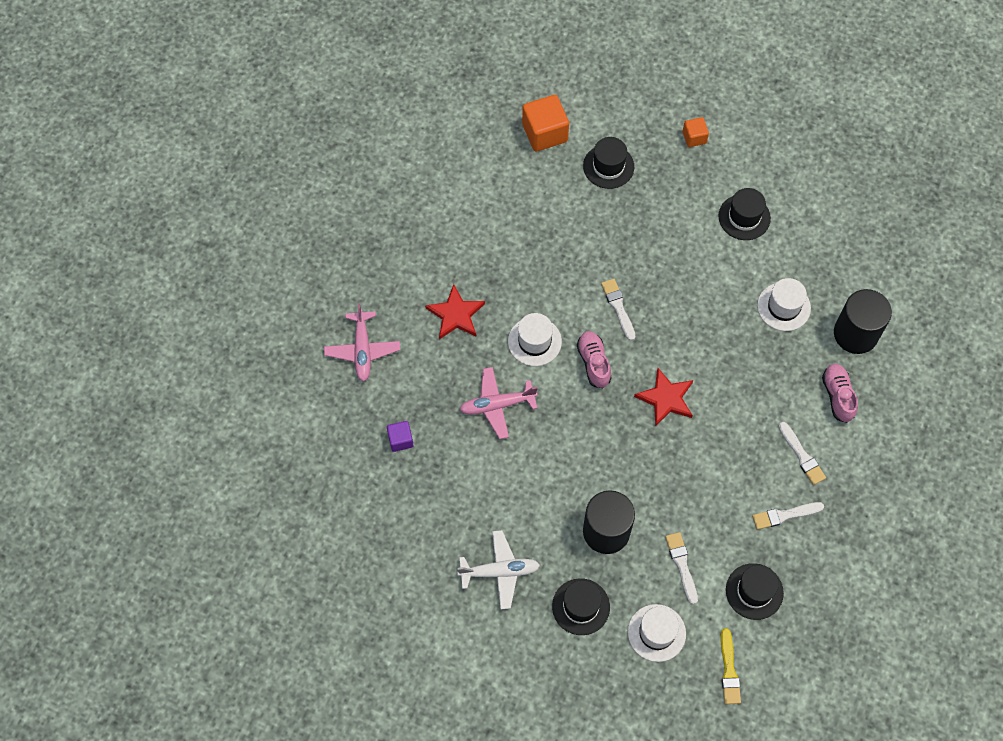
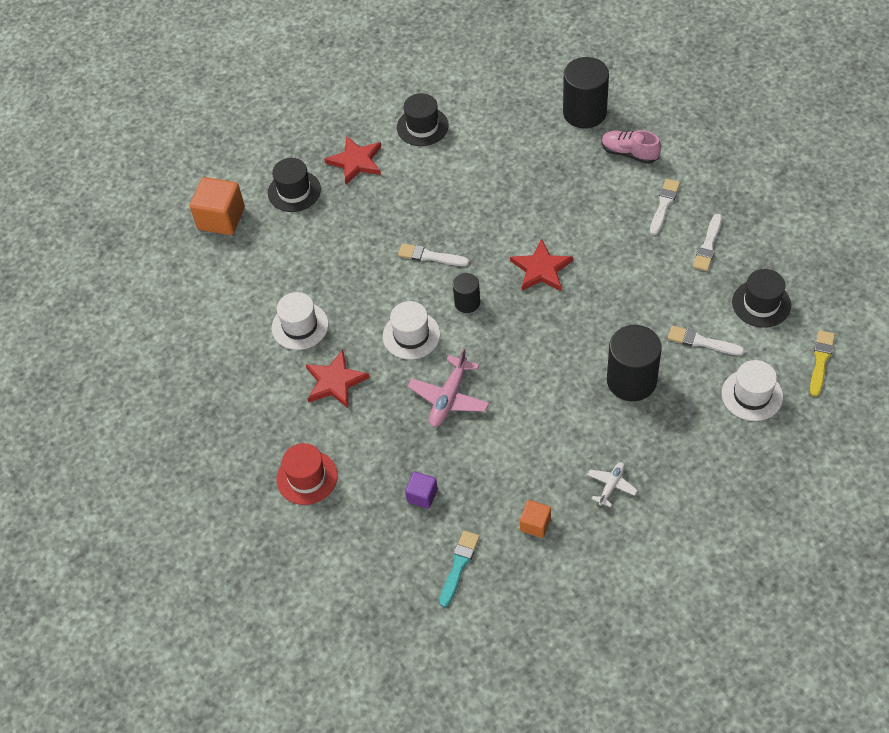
camera: 50 degrees left, 10 degrees down
pink plane [324,303,400,382] -> red hat [276,443,338,505]
white plane [457,530,540,610] -> white plane [587,462,638,507], size x0.59
black hat [552,578,610,635] -> none
pink shoe [577,331,612,388] -> black cylinder [453,273,480,313]
orange cube [683,117,709,147] -> orange cube moved to [520,500,551,538]
yellow brush [721,628,741,704] -> yellow brush turned 105 degrees counterclockwise [810,330,835,397]
white hat [757,278,811,331] -> white hat moved to [272,292,328,350]
white brush [779,422,826,485] -> white brush turned 75 degrees counterclockwise [650,179,680,235]
none -> red star [324,136,381,184]
none -> turquoise brush [439,531,480,607]

